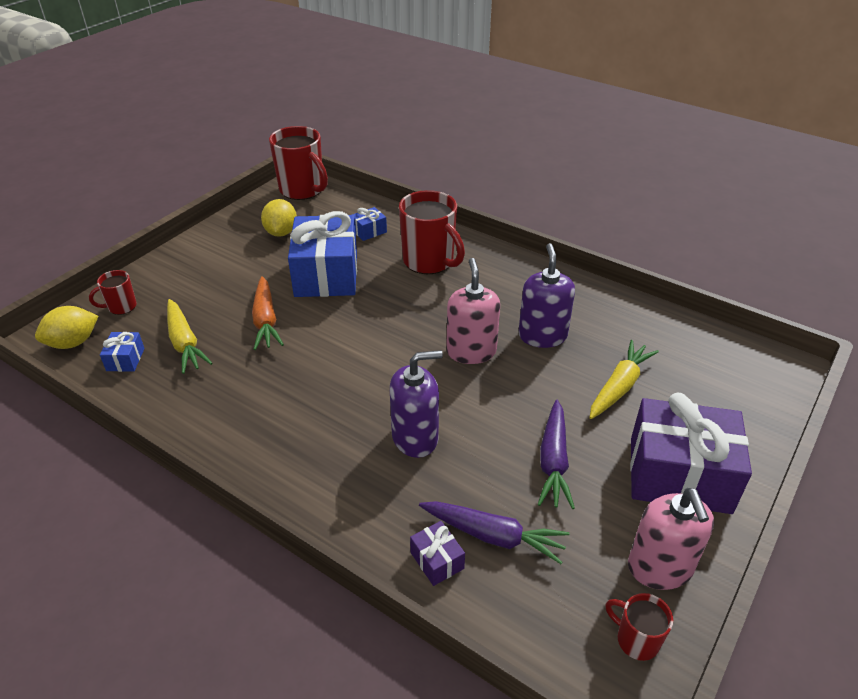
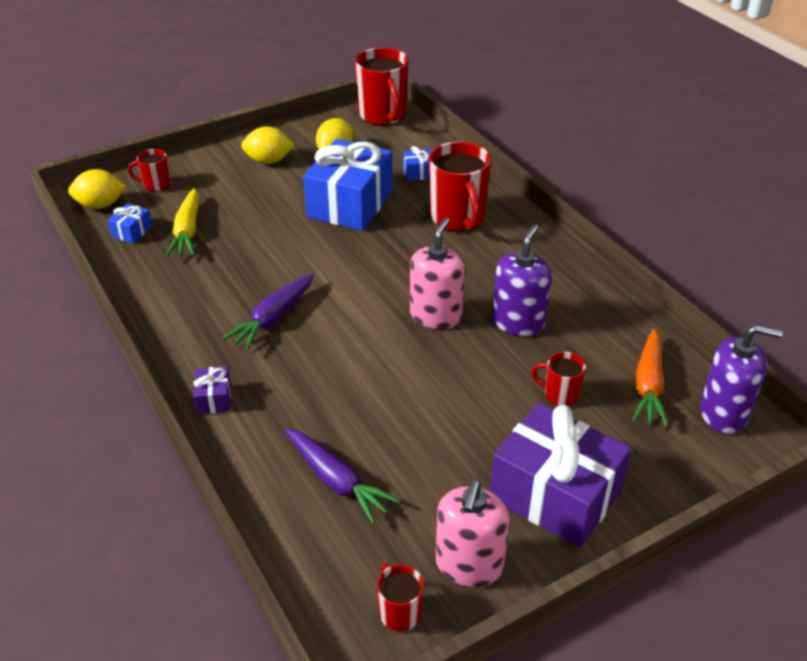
camera: 25 degrees right, 0 degrees up
orange carrot [252,276,284,350] -> orange carrot moved to [632,329,668,427]
purple soap dispenser [390,350,443,458] -> purple soap dispenser moved to [700,325,783,434]
purple gift [410,521,465,586] -> purple gift moved to [193,366,231,414]
purple carrot [538,400,575,509] -> purple carrot moved to [222,274,314,351]
yellow carrot [589,340,659,419] -> red mug [531,352,586,406]
none -> yellow lemon [241,126,295,164]

